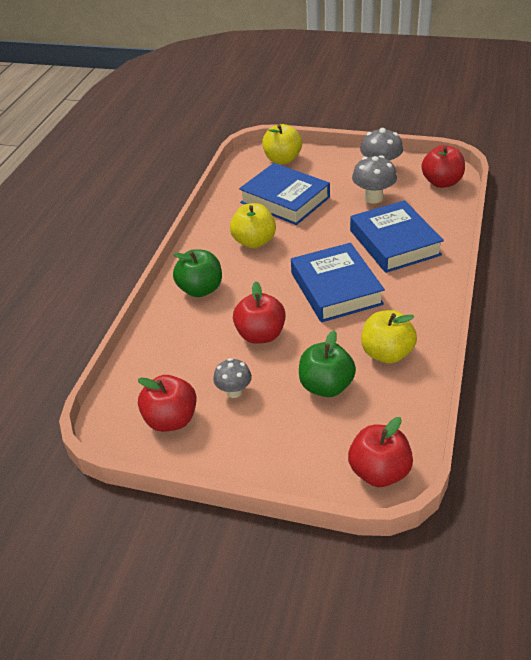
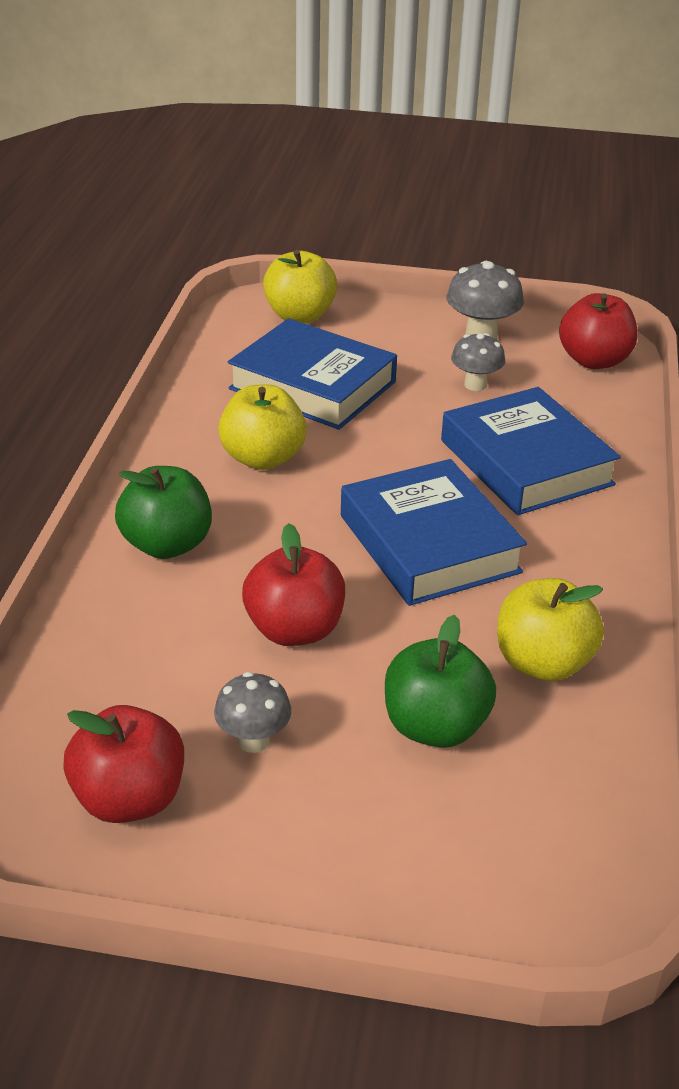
camera: 10 degrees left, 5 degrees down
red apple [348,417,413,487] -> none
grey mushroom [352,155,397,204] -> grey mushroom [451,333,505,391], size x0.66

